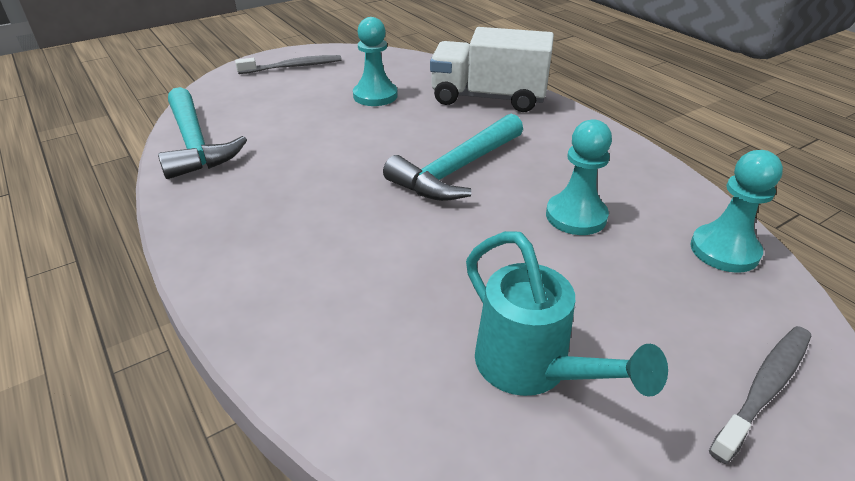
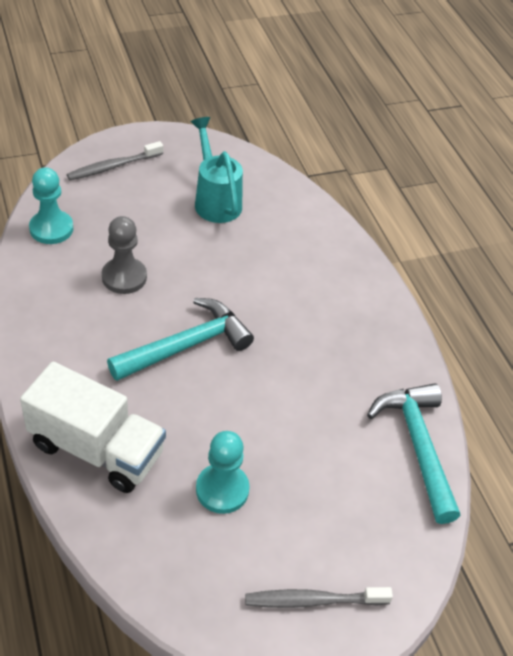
camera: 170 degrees left, 10 degrees up
turquoise pawn [546,119,612,235] -> grey pawn [102,216,147,294]

